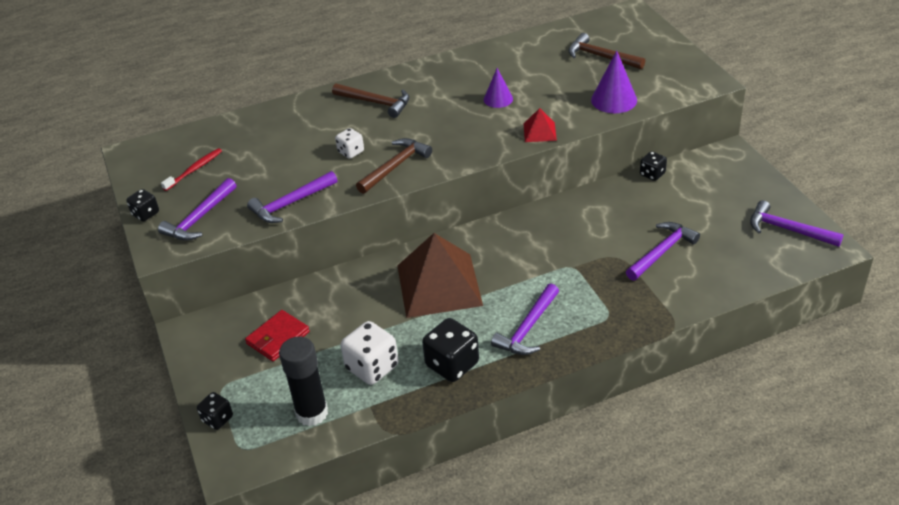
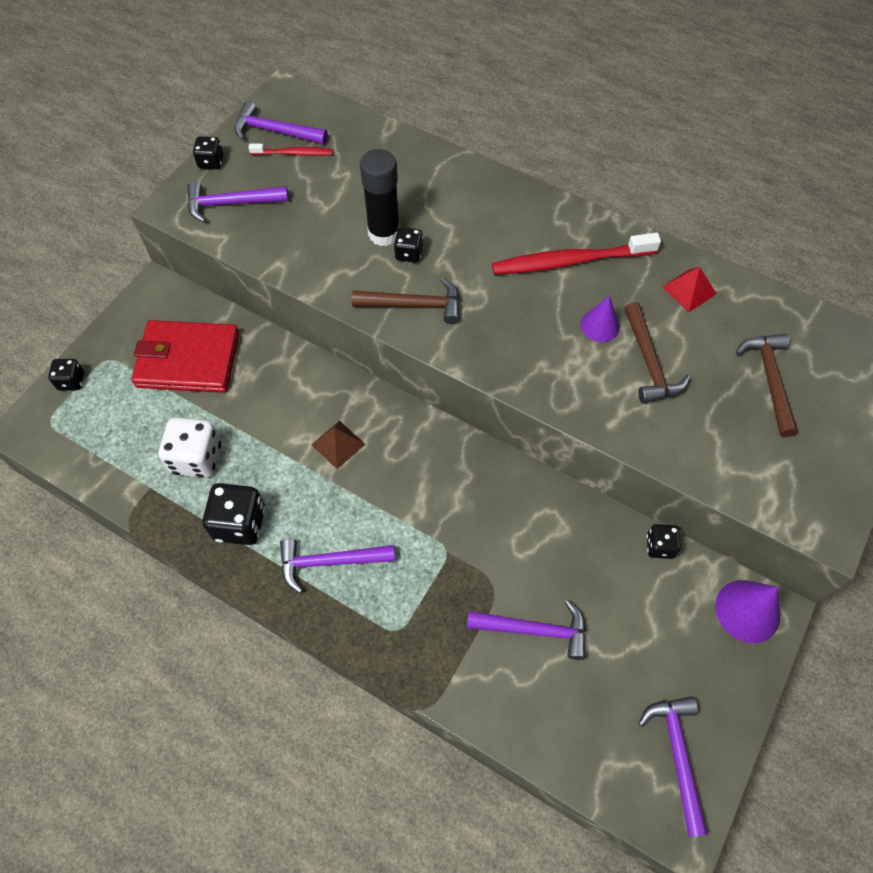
camera: 50 degrees right, 20 degrees up
red wallet [245,310,310,361] -> red wallet [131,320,239,393], size x1.71
purple hammer [247,171,338,223] -> purple hammer moved to [234,101,328,144]
black glue stick [279,336,328,426] -> black glue stick moved to [360,149,400,246]
brown hammer [332,83,409,118] -> brown hammer moved to [624,302,690,404]
white dice [335,128,364,159] -> black dice [394,227,423,263]
brown pyramid [397,233,483,318] -> brown pyramid [311,421,365,469], size x0.44
red pyramid [524,108,557,142] -> red pyramid moved to [662,267,717,312]
purple cone [591,50,637,113] -> purple cone moved to [715,580,780,643]
none -> red toothbrush [492,232,661,275]

